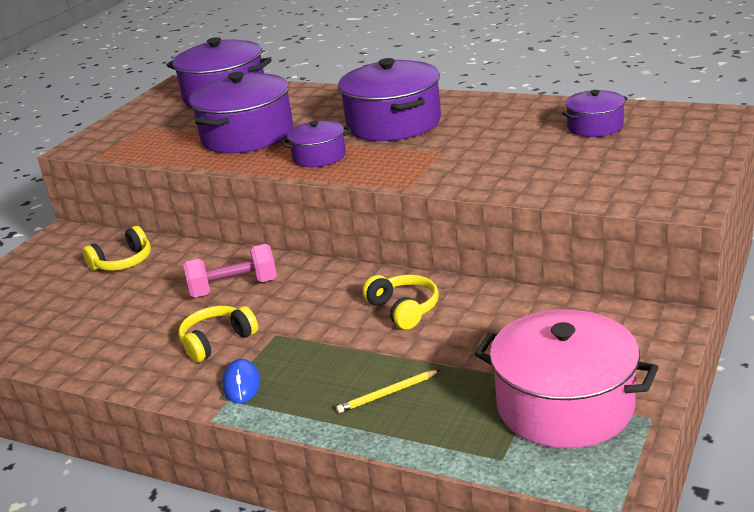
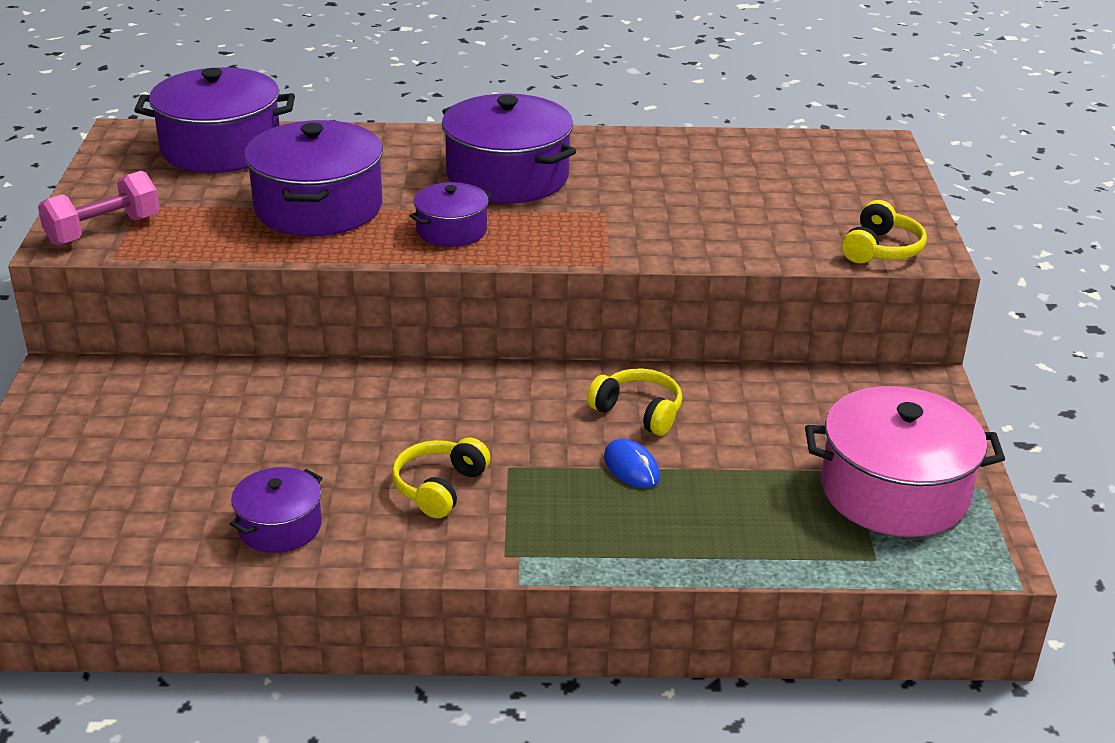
camera: 30 degrees left, 5 degrees up
yellow headphones [83,226,151,271] -> yellow headphones moved to [842,200,927,263]
pink dumbbell [183,244,277,297] -> pink dumbbell moved to [38,171,160,246]
blue mouse [222,359,260,403] -> blue mouse moved to [604,439,660,488]
yellow pencil [336,370,440,413] -> none
purple pot [562,90,628,137] -> purple pot moved to [230,467,322,553]

